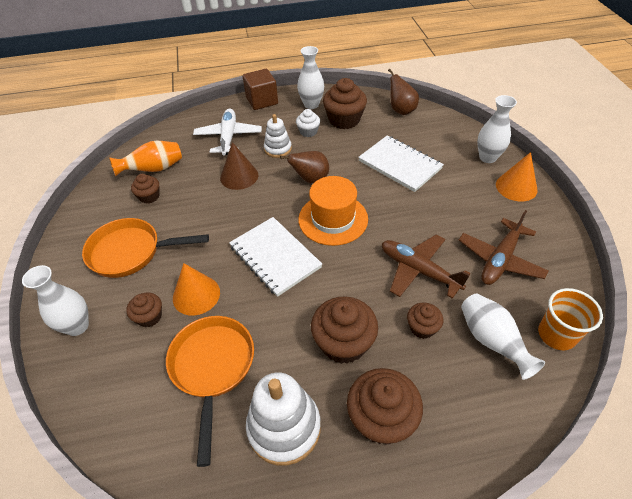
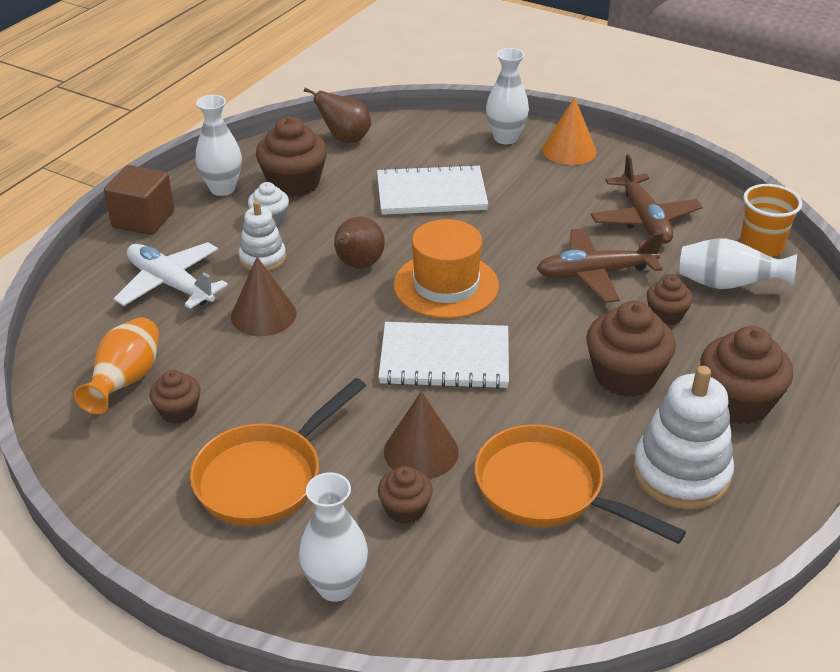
camera: 50 degrees left, 10 degrees down
orange cone [173,263,220,316] -> brown cone [384,391,459,479]

